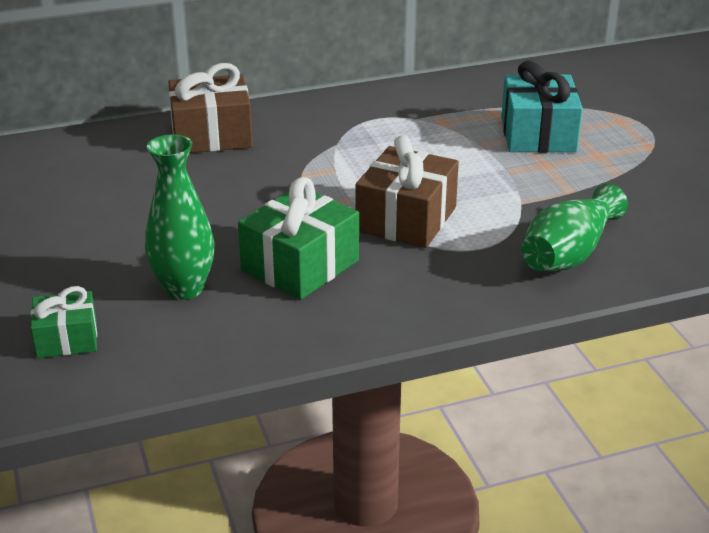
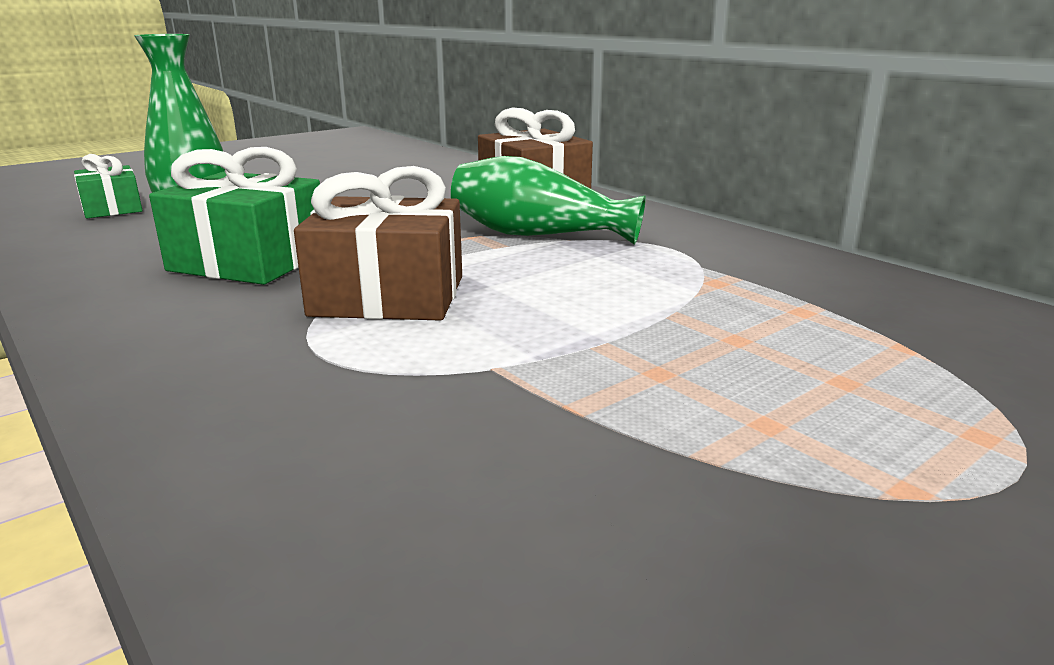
camera: 70 degrees right, 10 degrees down
turquoise gift [501,61,583,153] -> none
green vase [521,183,628,271] -> green vase moved to [451,156,646,245]

